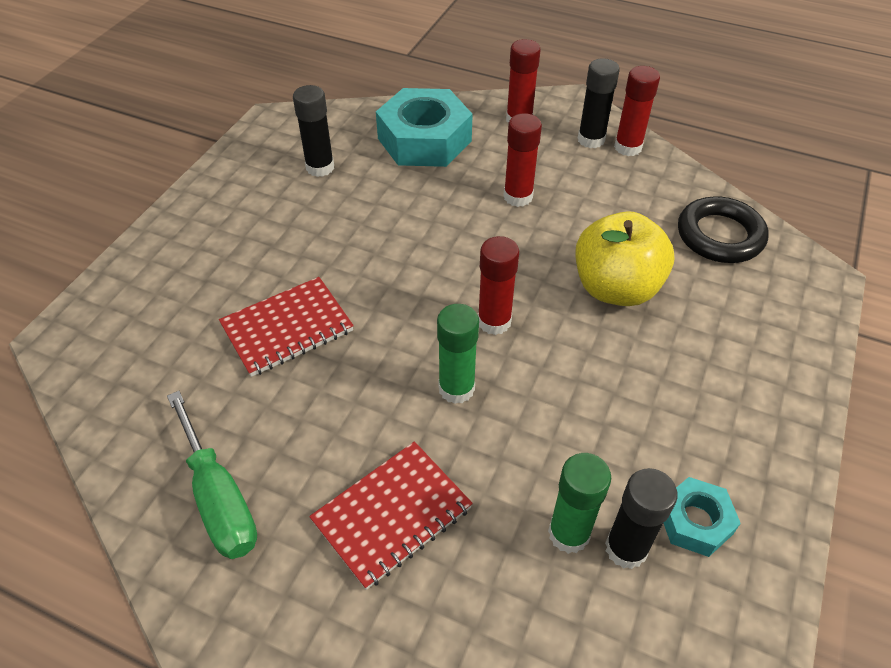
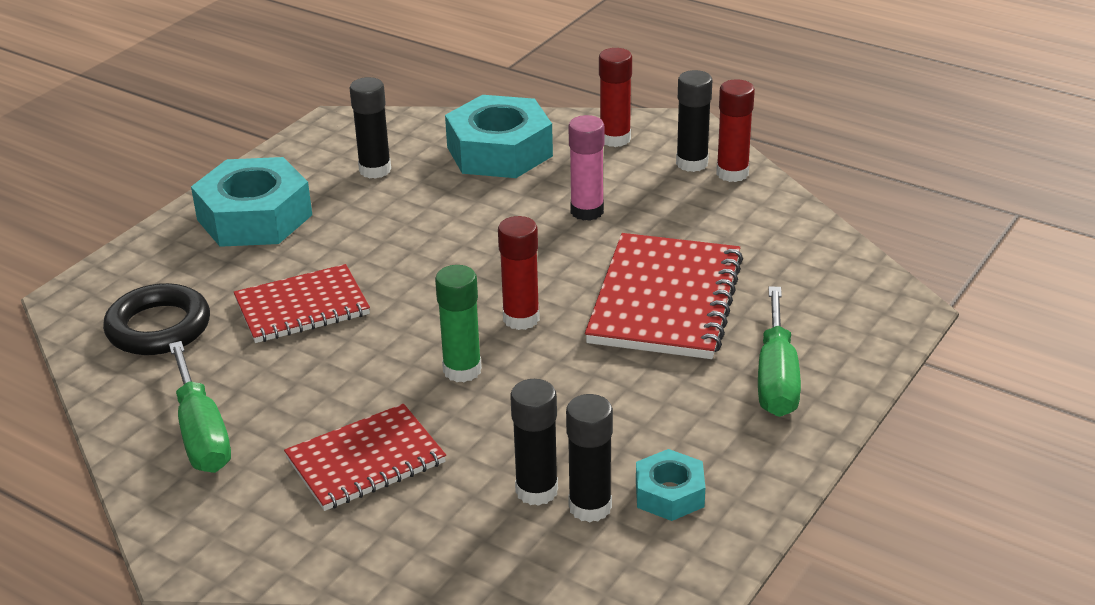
camera: 10 degrees right, 15 degrees down
red glue stick [503,113,542,207] -> pink glue stick [568,115,604,221]
green glue stick [548,453,611,554] -> black glue stick [510,379,558,506]
yellow apple [576,211,674,306] -> red notebook [585,233,743,359]
black ring [678,196,769,263] -> black ring moved to [103,283,210,355]
none -> turquoise nut [191,157,312,247]
none -> green screwdriver [758,286,801,417]

